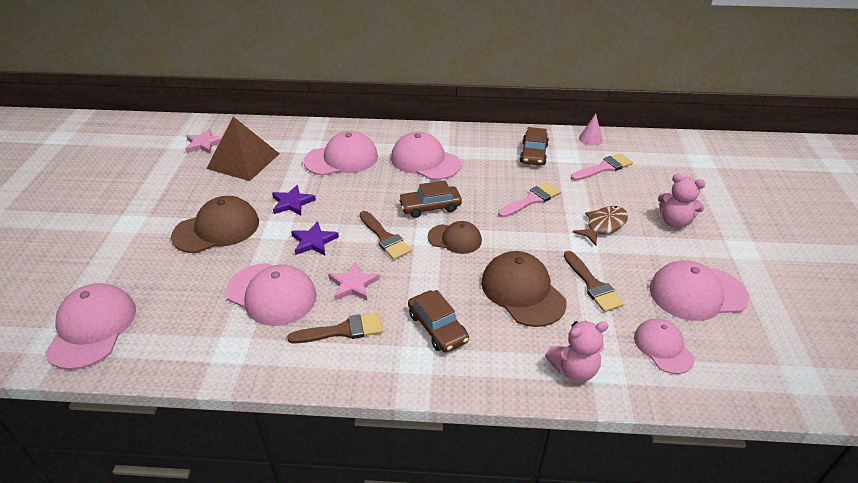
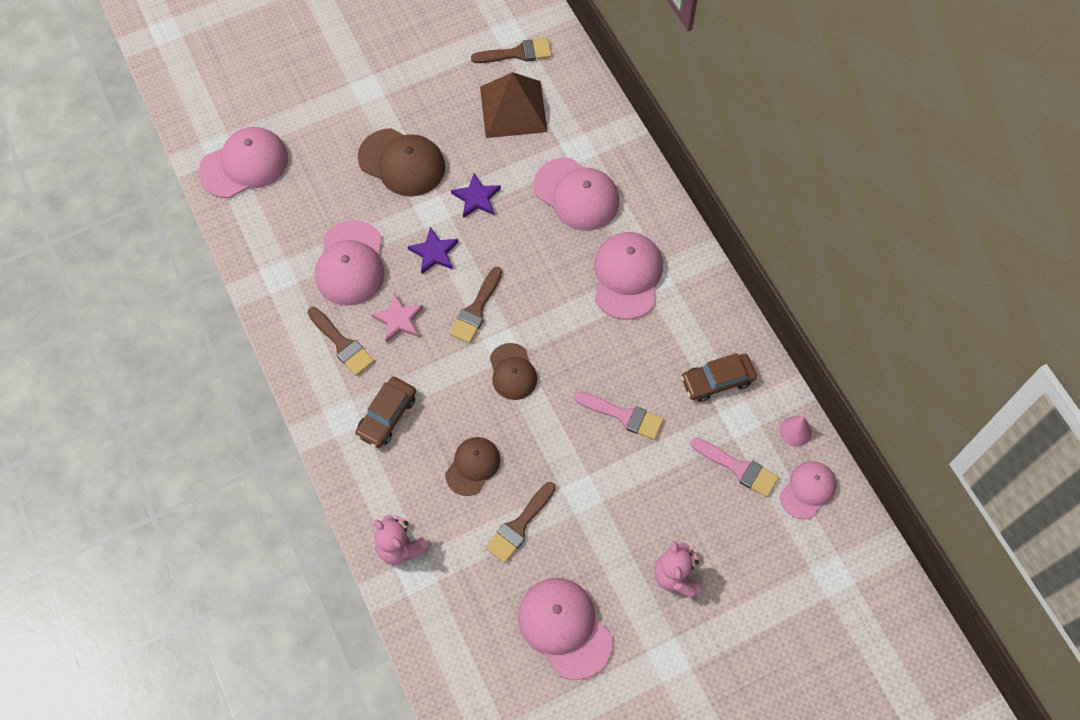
camera: 60 degrees right, 25 degrees up
pink star [185,129,222,154] -> brown brush [471,39,552,63]
brown car [398,180,462,218] -> none
brown cap [481,251,567,327] -> brown cap [445,437,500,496], size x0.63
brown fish [573,206,628,246] -> none
pink cap [634,318,694,374] -> pink cap moved to [780,461,837,519]

